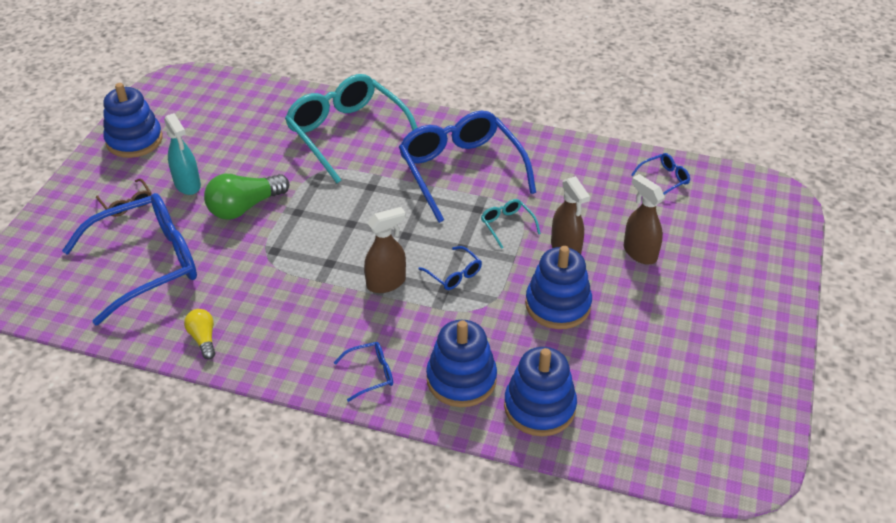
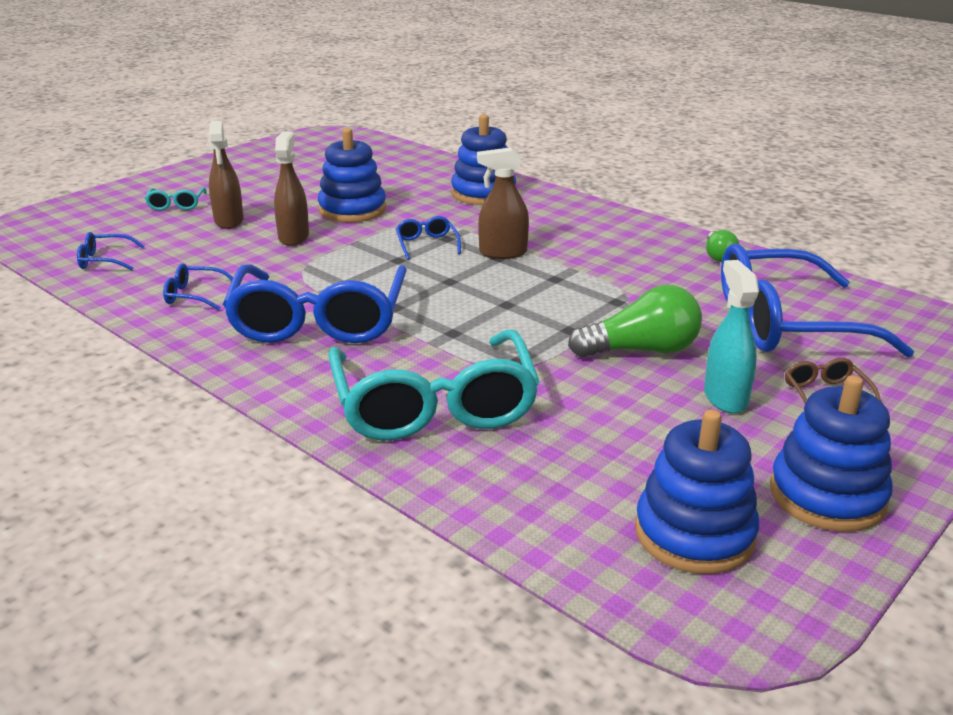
camera: 155 degrees left, 15 degrees down
yellow light bulb [184,309,215,359] -> green light bulb [706,230,739,262]
blue glasses [334,342,393,402] -> blue glasses moved to [163,263,233,310]
turquoise glasses [481,199,541,249] -> turquoise glasses moved to [145,187,207,211]
blue stacking toy [504,347,577,436] -> blue stacking toy moved to [635,409,759,574]

